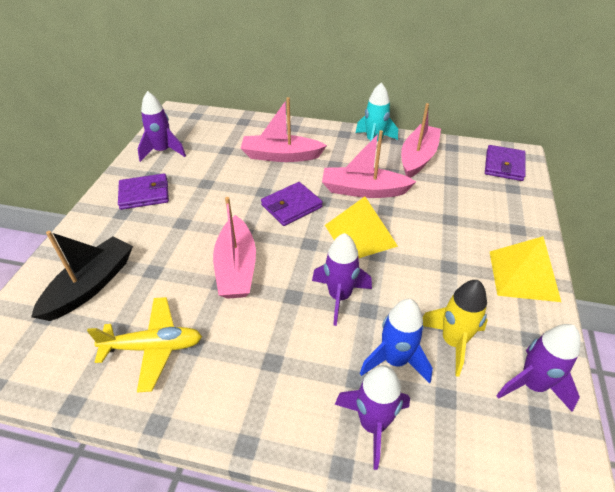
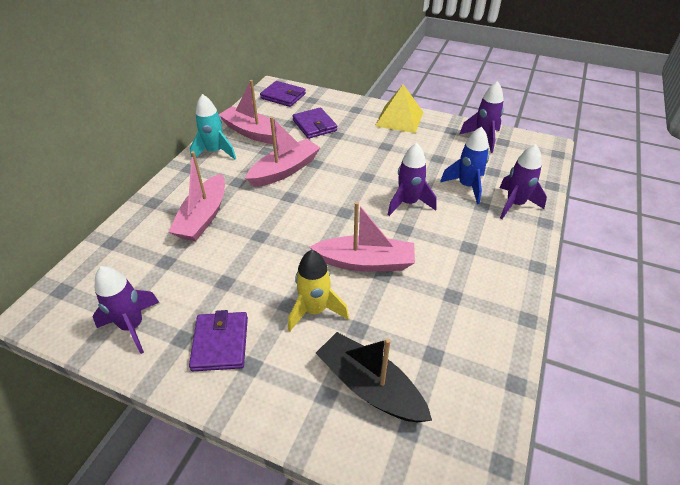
camera: 80 degrees left, 0 degrees up
yellow plane [87,297,202,393] -> none
purple wallet [261,182,323,226] -> purple wallet moved to [292,107,337,139]
pink boat [322,130,416,198] -> pink boat turned 150 degrees counterclockwise [245,116,321,187]
yellow pyramid [325,196,398,258] -> none
yellow rocket [423,280,488,377] -> yellow rocket moved to [288,250,349,332]

